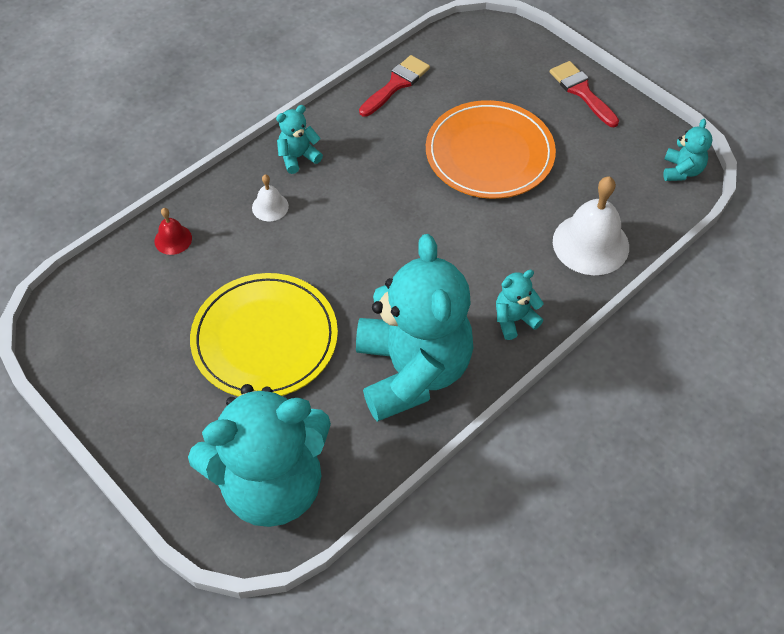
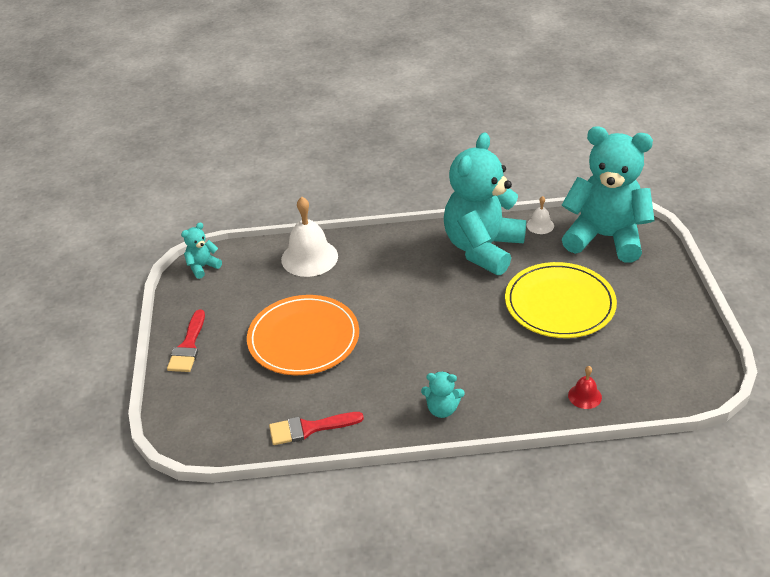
camera: 140 degrees left, 15 degrees down
white bell [252,175,289,221] -> white bell moved to [527,196,554,234]
turquoise teddy bear [496,270,544,340] -> none

